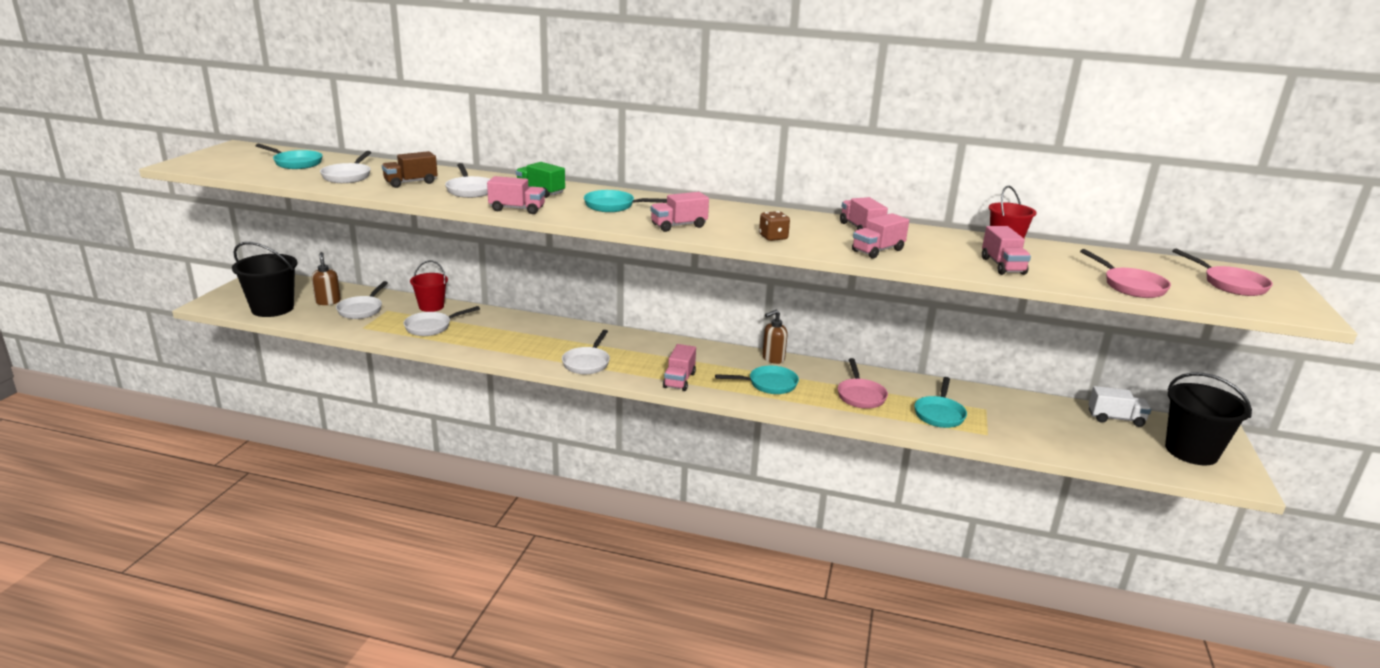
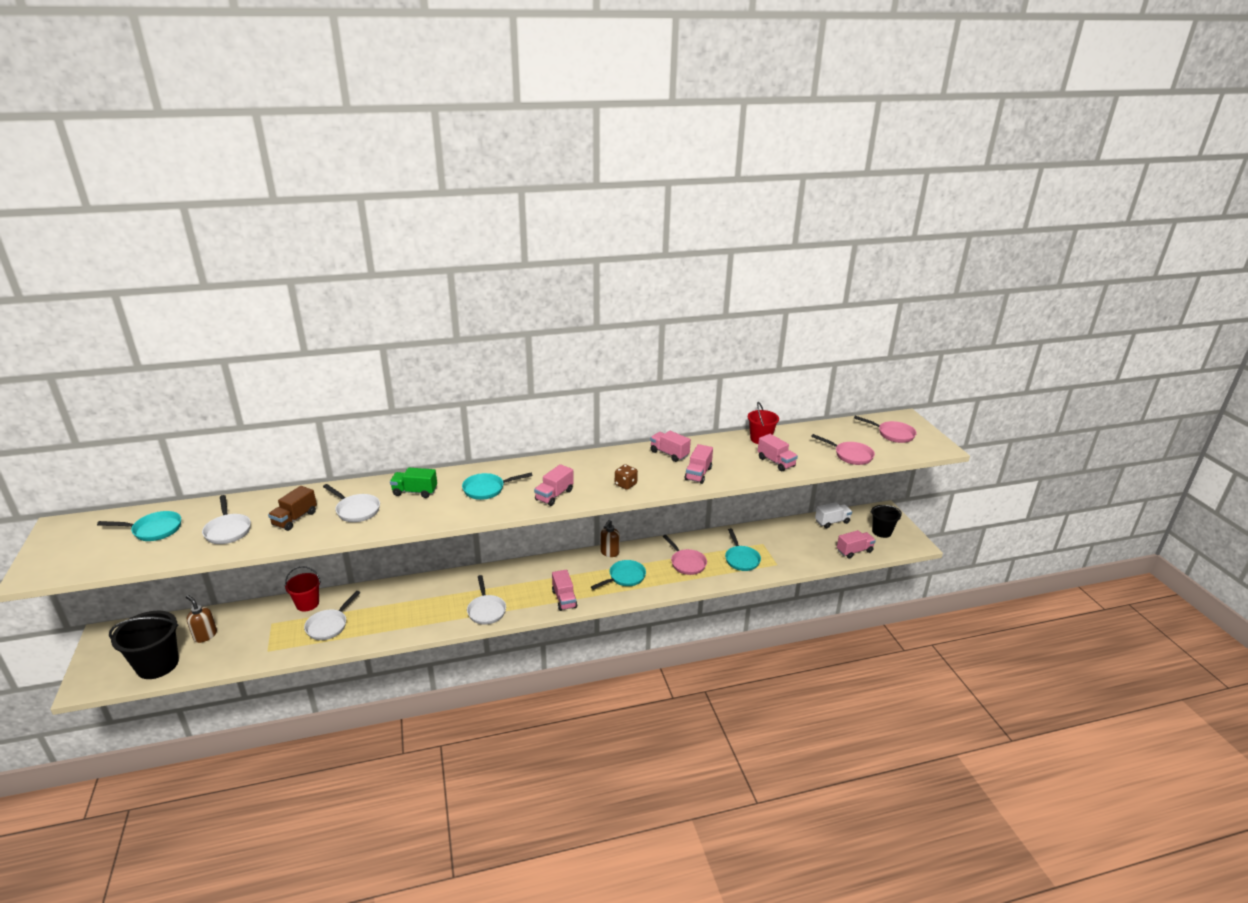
camera: 30 degrees left, 5 degrees up
white pan [336,281,388,319] -> none
pink truck [487,176,545,214] -> pink truck moved to [837,530,876,559]
black bucket [1165,372,1252,466] -> black bucket [871,505,902,538], size x0.63

